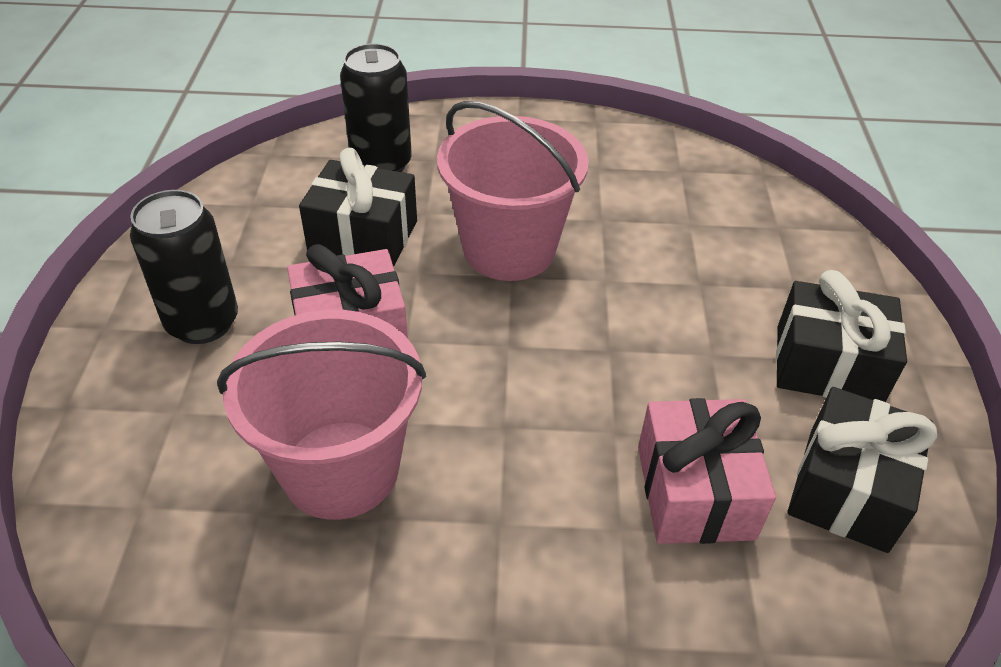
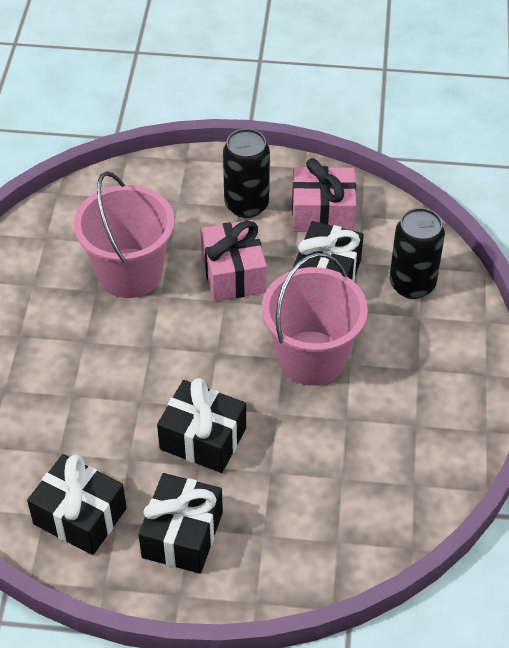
camera: 95 degrees right, 5 degrees up
pink gift [638,398,776,544] -> pink gift moved to [292,158,356,232]
none -> black gift [157,378,246,473]

